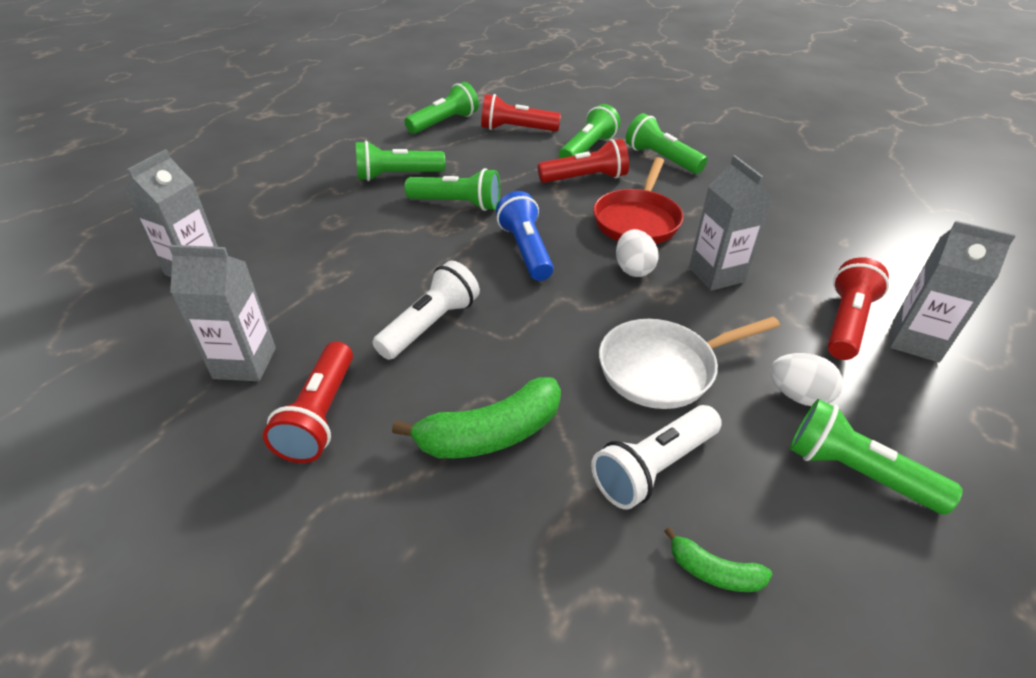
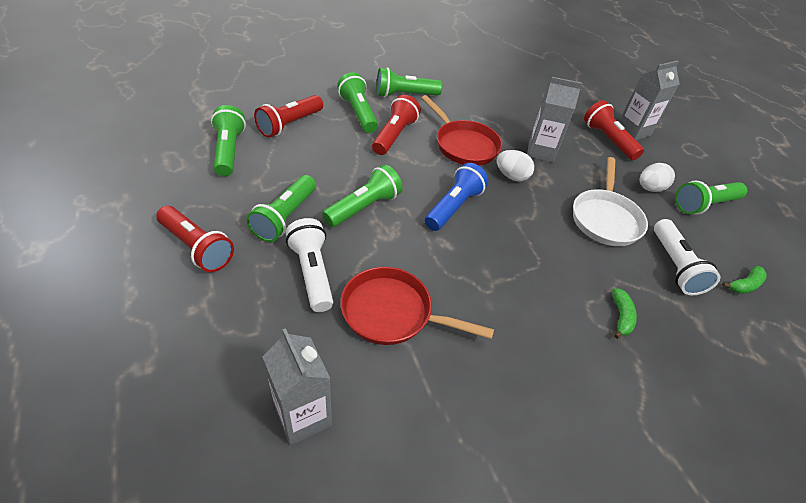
camera: 60 degrees left, 5 degrees up
grey carton [169,245,276,381] -> none
red flashlight [263,341,353,463] -> red flashlight moved to [156,206,234,272]
white flashlight [373,260,480,360] -> white flashlight moved to [286,218,333,312]
green banana [392,377,561,458] -> green banana [612,288,637,339], size x0.52
blue flashlight [496,191,554,281] -> blue flashlight turned 105 degrees clockwise [425,163,489,231]
none -> red pan [340,267,494,345]

